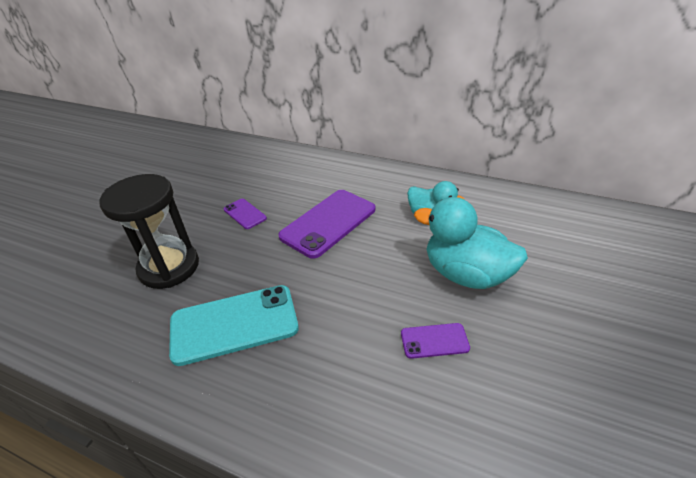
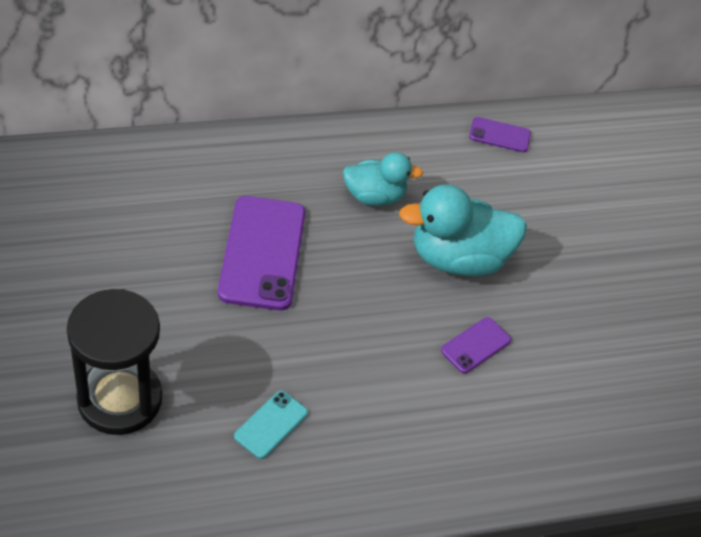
camera: 45 degrees left, 10 degrees up
turquoise phone [169,285,299,366] -> turquoise phone [234,391,308,459], size x0.49
purple phone [224,199,267,229] -> purple phone moved to [469,117,531,152]

